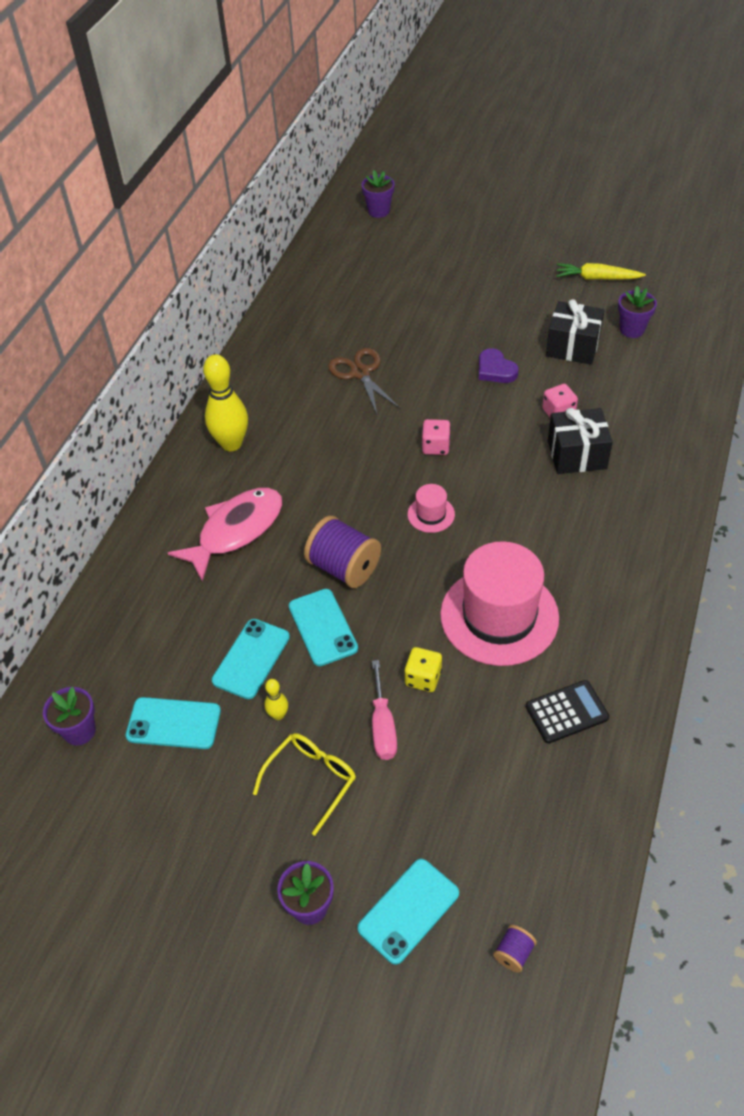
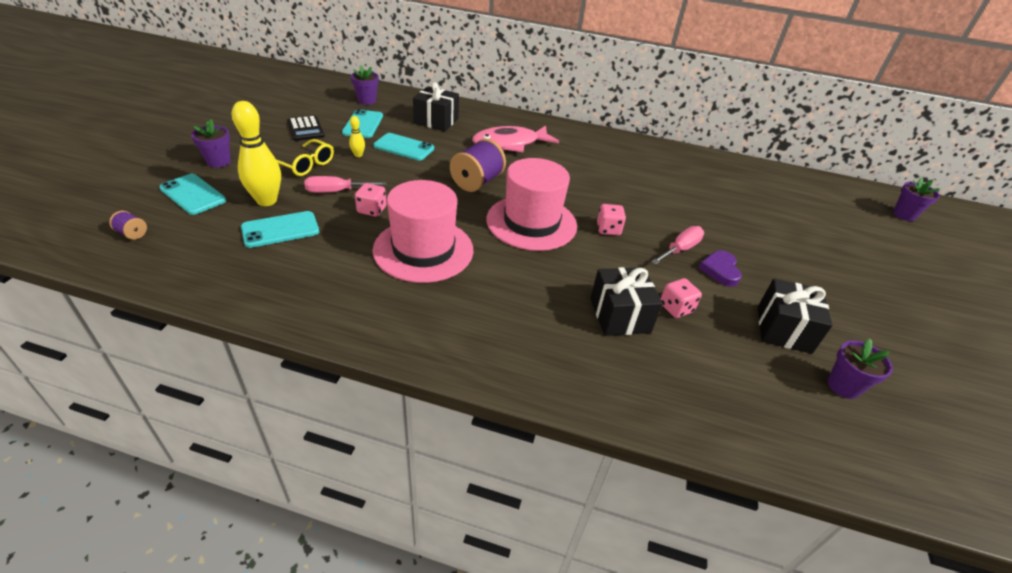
camera: 80 degrees right, 10 degrees down
pink fish [168,488,282,581] -> pink fish turned 120 degrees clockwise [472,126,559,152]
yellow bowling pin [203,354,248,451] -> yellow bowling pin moved to [232,101,281,206]
turquoise phone [289,589,358,666] -> turquoise phone moved to [241,211,319,248]
brown scissors [328,348,401,414] -> none
yellow dice [404,647,442,692] -> pink dice [355,183,387,217]
pink hat [408,484,455,533] -> pink hat [487,158,577,251], size x2.31
purple heart [479,348,519,383] -> purple heart turned 45 degrees counterclockwise [699,251,742,287]
black calculator [526,680,609,744] -> black calculator moved to [287,116,325,141]
yellow carrot [556,263,646,280] -> none
none -> black gift [413,82,459,131]
none -> pink screwdriver [651,226,704,265]

